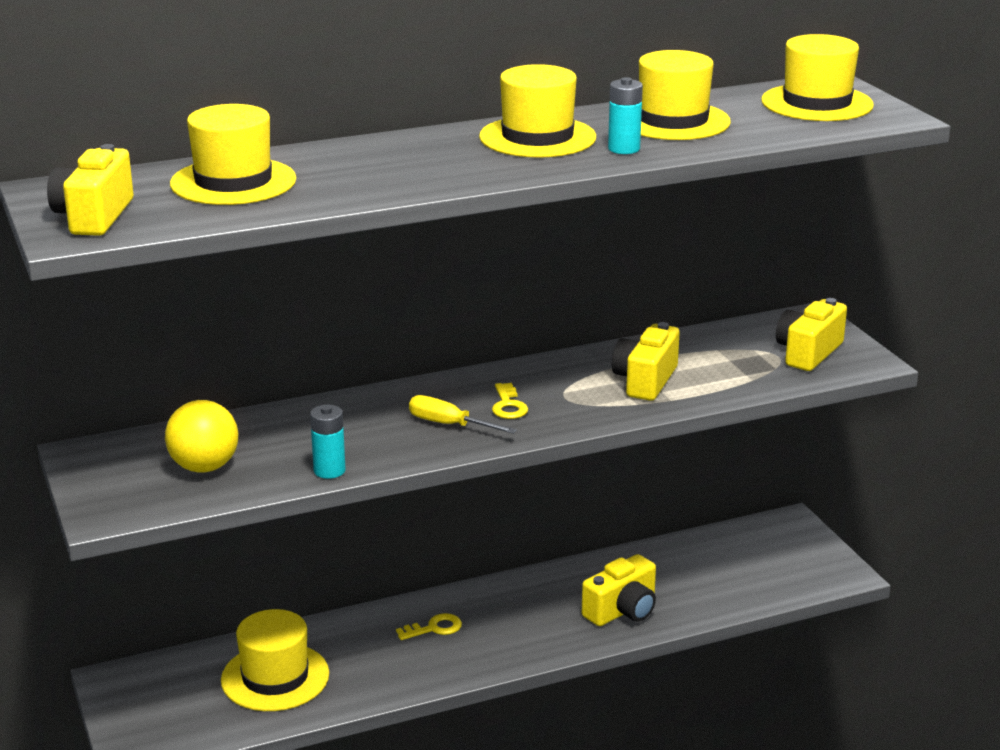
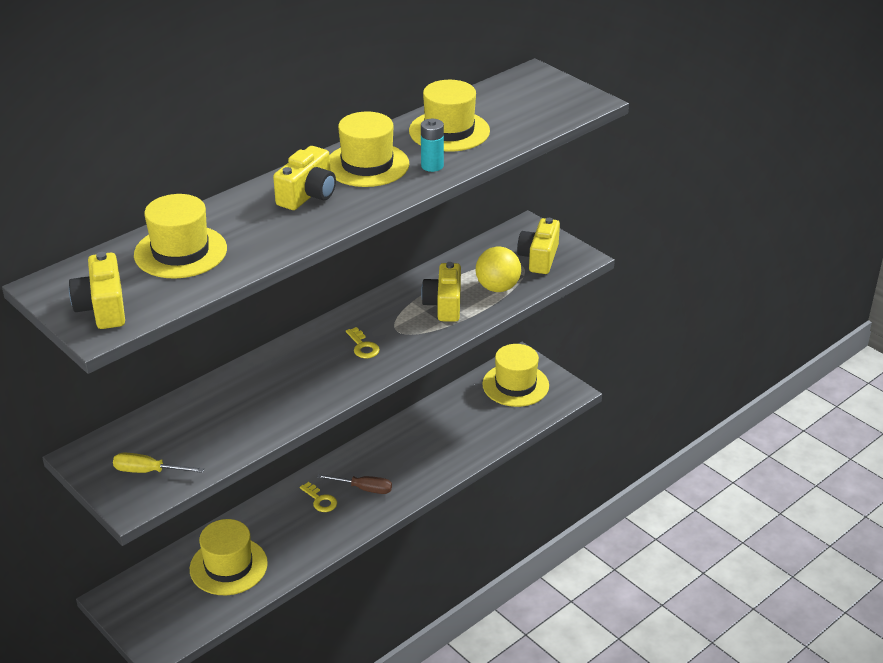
camera: 20 degrees left, 10 degrees up
yellow ball [165,400,238,472] -> yellow ball moved to [476,247,521,292]
turquoise battery [310,405,345,479] -> none
yellow key [396,613,462,640] -> yellow key turned 90 degrees clockwise [300,482,337,512]
yellow screwdriver [409,395,517,434] -> yellow screwdriver moved to [113,452,204,473]
yellow camera [582,554,656,626] -> yellow camera moved to [273,146,336,210]
yellow hat [761,34,874,121] -> yellow hat moved to [482,344,549,407]
none -> brown screwdriver [317,474,392,494]

